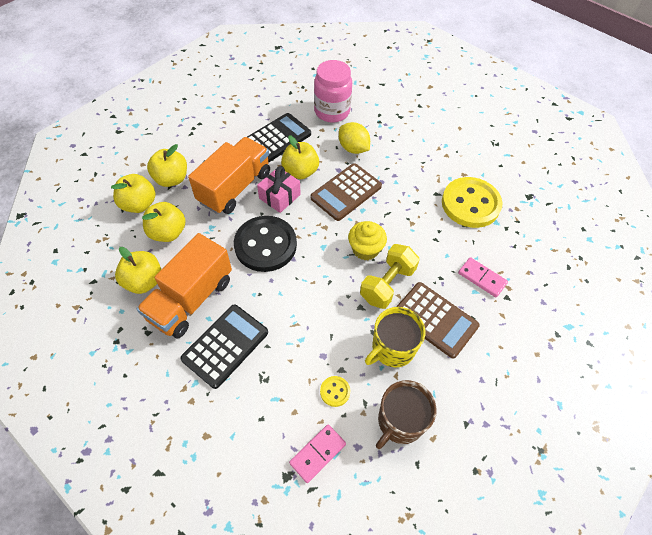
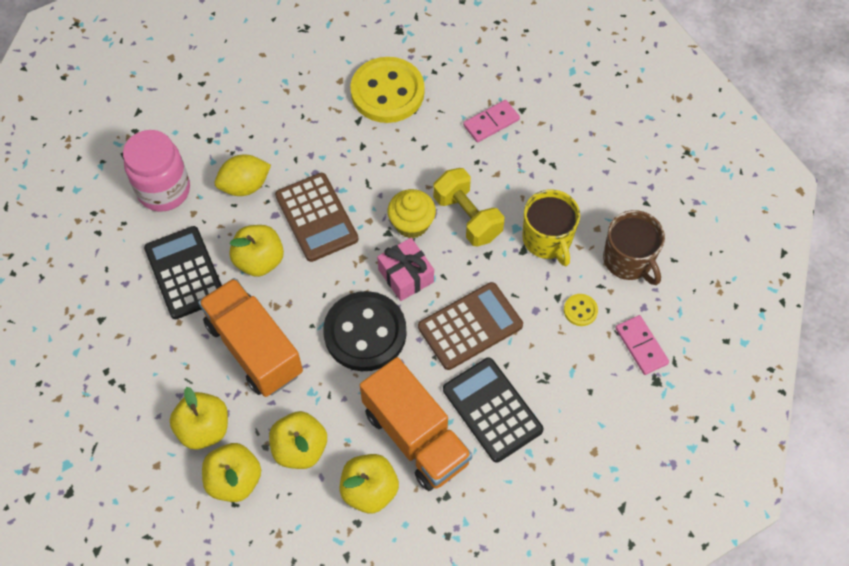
camera: 70 degrees left, 5 degrees up
pink gift [257,166,301,213] -> pink gift moved to [377,238,434,301]
brown calculator [396,282,480,359] -> brown calculator moved to [418,282,523,370]

